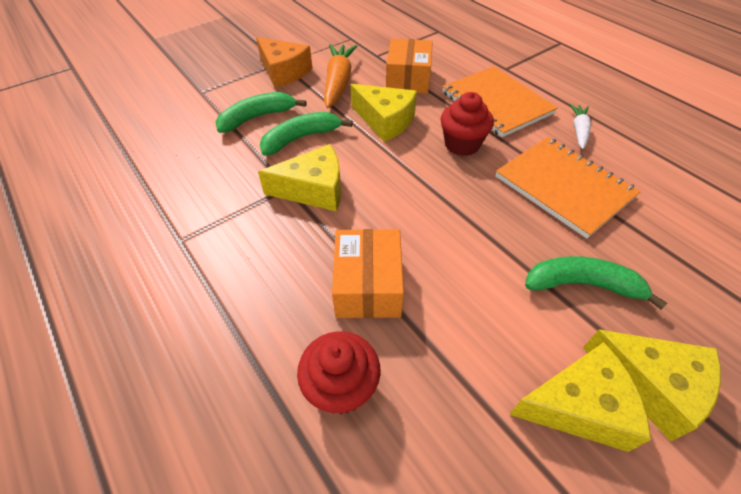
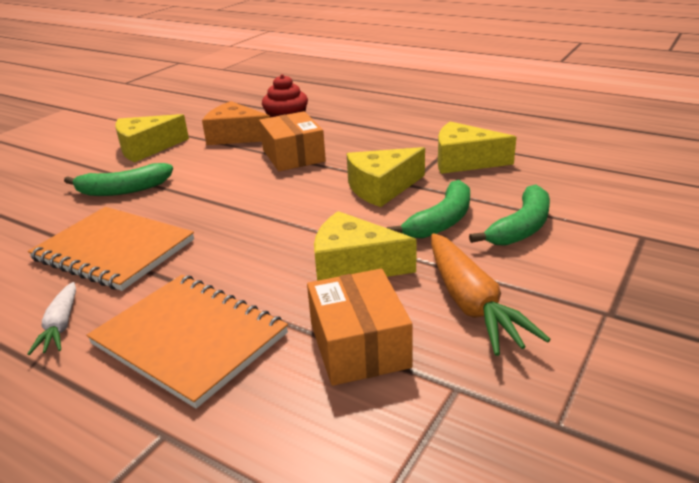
camera: 160 degrees right, 20 degrees down
orange cheese [256,37,312,88] -> orange cheese moved to [202,101,270,145]
red cupcake [440,92,494,156] -> none
yellow cheese [583,329,721,441] -> yellow cheese moved to [438,121,516,174]

